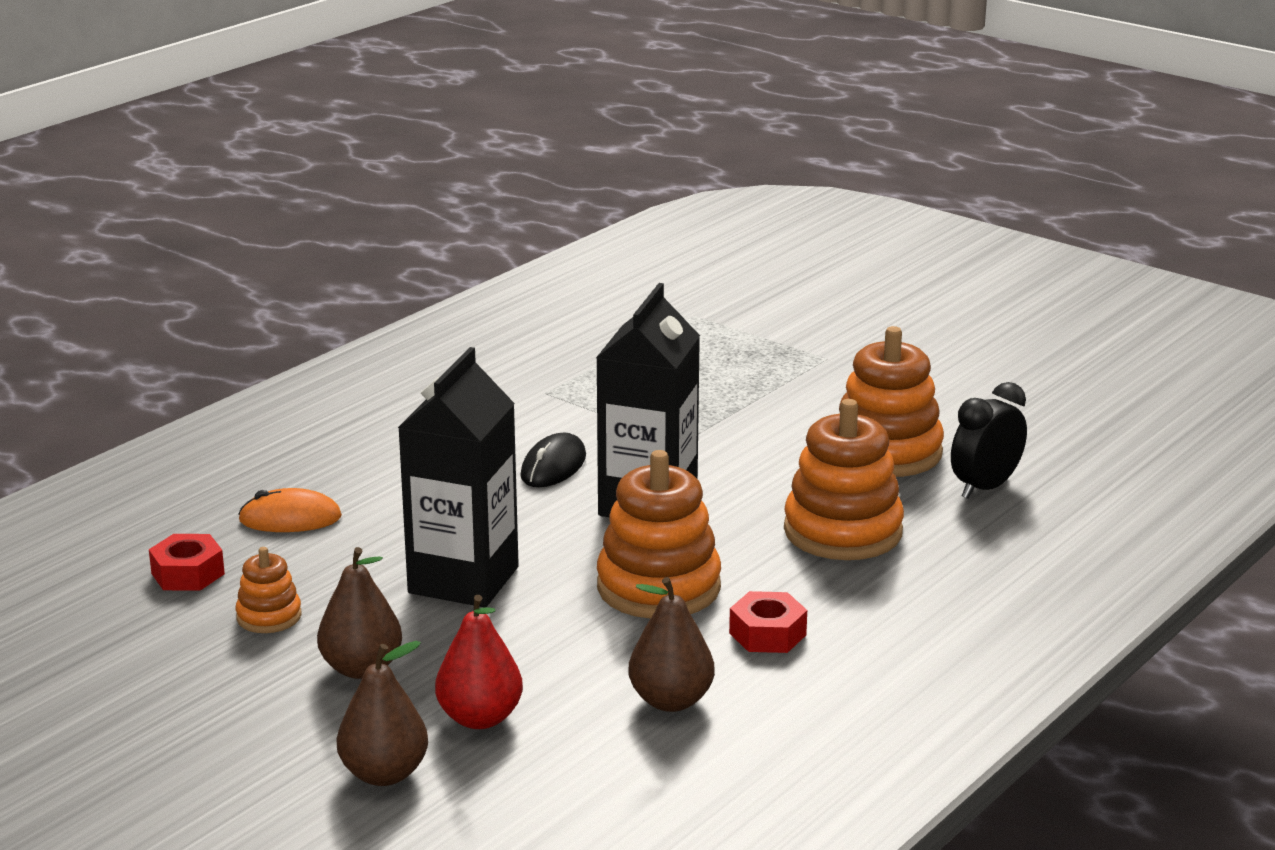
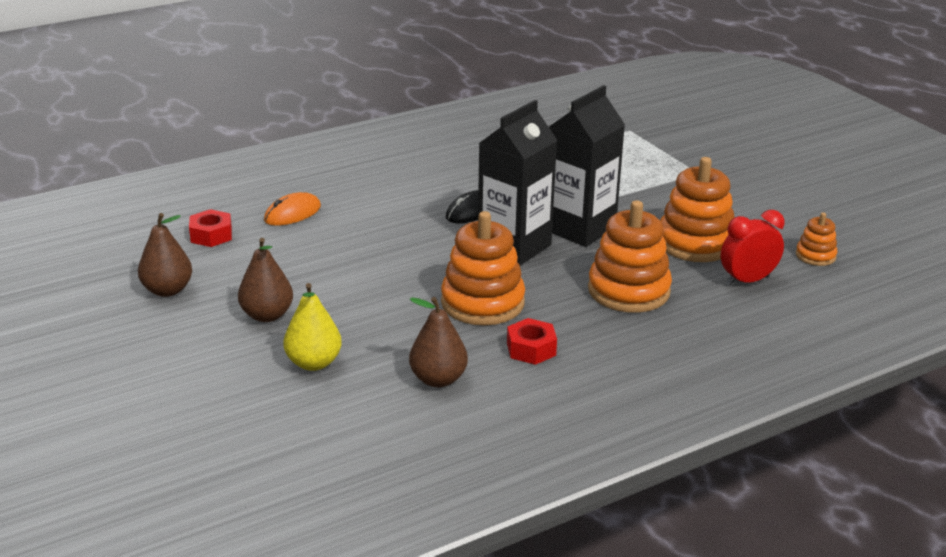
camera: 20 degrees right, 5 degrees up
orange stacking toy [236,547,302,633] -> orange stacking toy moved to [796,212,838,266]
orange mouse [238,488,342,532] -> orange mouse turned 60 degrees counterclockwise [264,192,321,226]
brown pear [337,641,428,786] -> brown pear moved to [138,213,192,297]
black carton [398,347,519,608] -> black carton moved to [549,85,625,247]
red pear [435,595,523,729] -> yellow pear [284,283,342,371]
black clock [951,382,1027,499] -> red clock [721,210,784,286]

